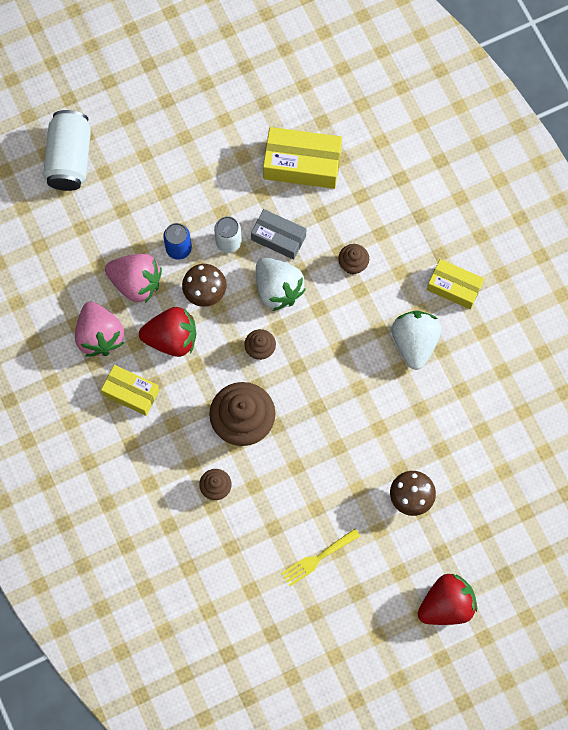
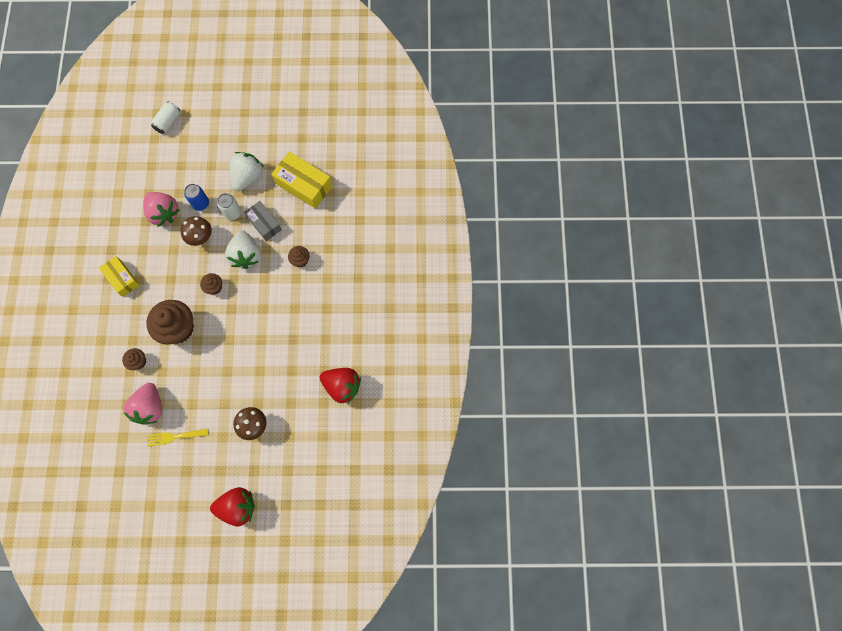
camera: 25 degrees right, 0 degrees up
white can [43,110,91,191] -> white can [151,101,180,134], size x0.61
pink strawberry [75,302,124,357] -> pink strawberry moved to [123,383,162,425]
red strawberry [139,307,196,357] -> red strawberry moved to [320,368,361,403]
white strawberry [392,311,441,370] -> white strawberry moved to [230,152,264,191]
yellow box [427,259,484,309] -> none

